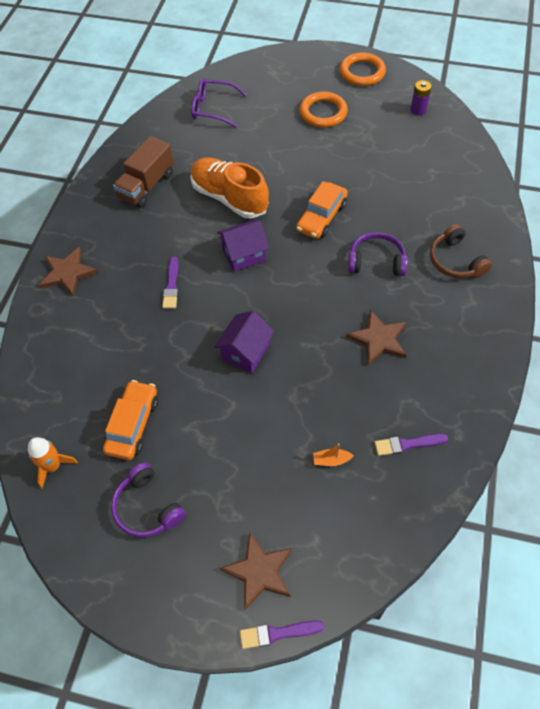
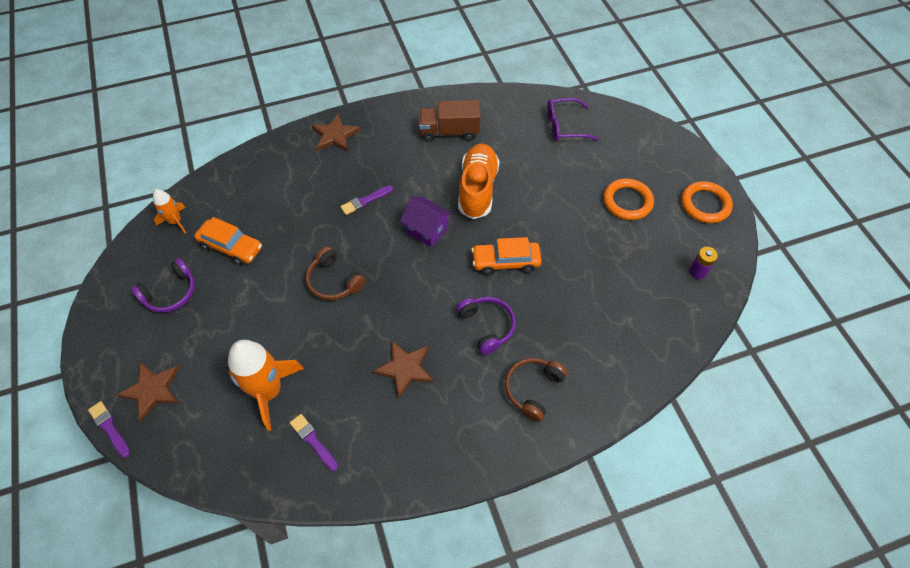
camera: 55 degrees right, 0 degrees up
orange car [103,380,158,460] -> orange car turned 45 degrees clockwise [194,217,262,265]
purple headphones [111,462,186,537] -> purple headphones turned 150 degrees counterclockwise [131,258,195,313]
purple glasses [191,78,247,127] -> purple glasses turned 75 degrees counterclockwise [547,98,599,141]
purple house [215,311,274,373] -> brown headphones [306,246,366,300]
orange boat [313,443,354,466] -> orange rocket [228,340,304,431]

